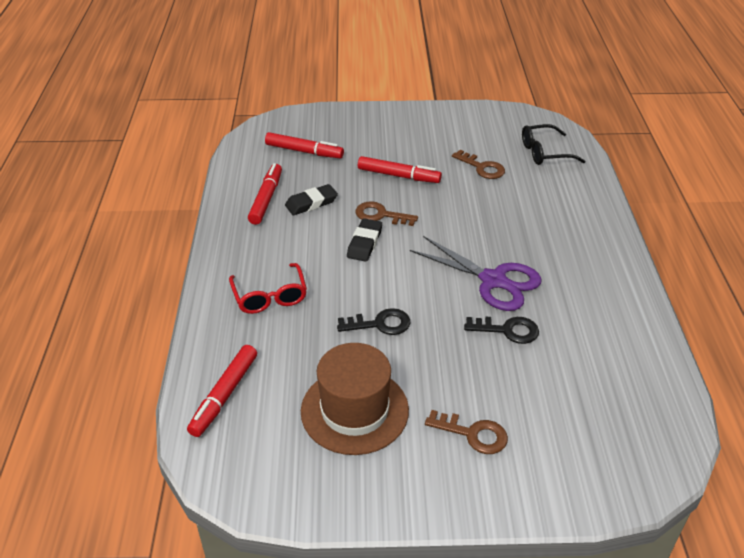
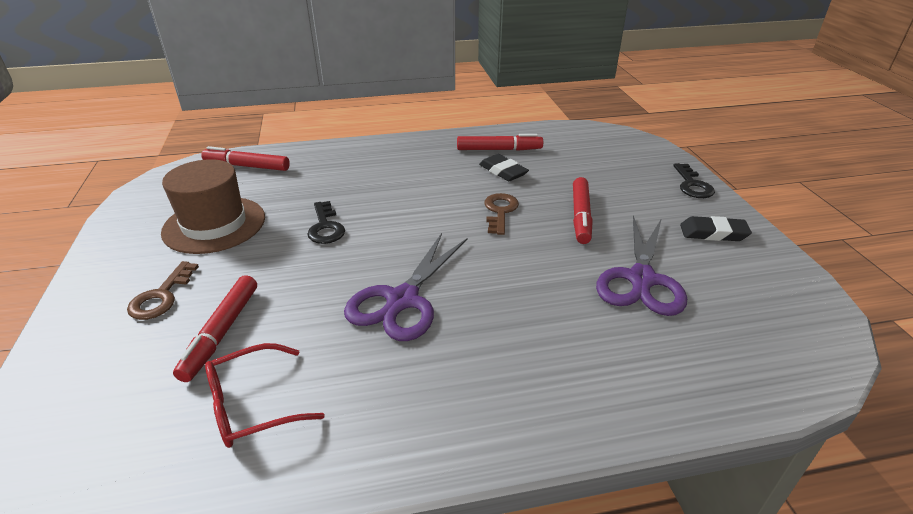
camera: 80 degrees right, 5 degrees down
red glasses [229,263,307,314] -> red glasses moved to [205,343,325,448]
red marker [265,132,344,158] -> red marker moved to [173,275,257,382]
black eraser [347,218,382,262] -> black eraser moved to [680,216,752,241]
brown key [452,150,505,179] -> purple scissors [596,215,687,316]
black key [464,317,539,344] -> black key moved to [673,163,715,198]
black glasses [522,124,585,165] -> none

